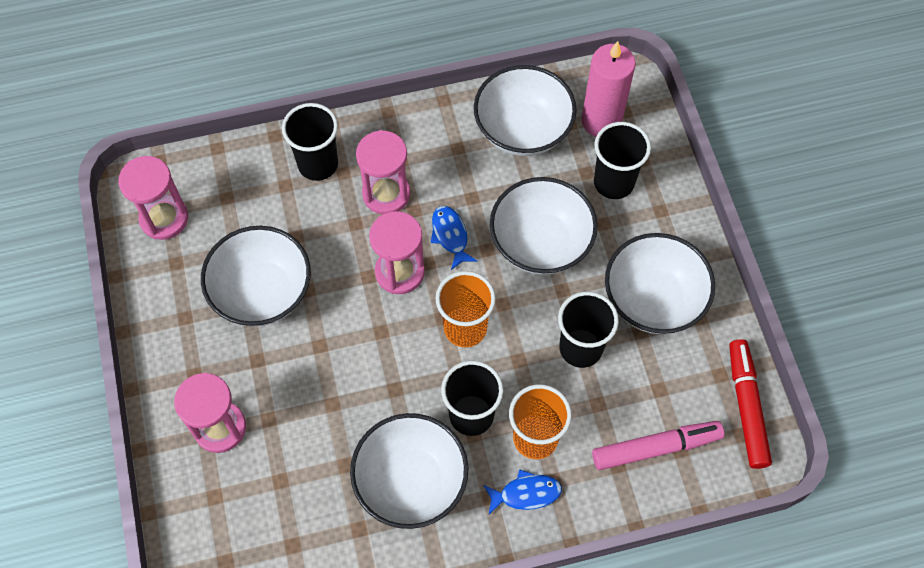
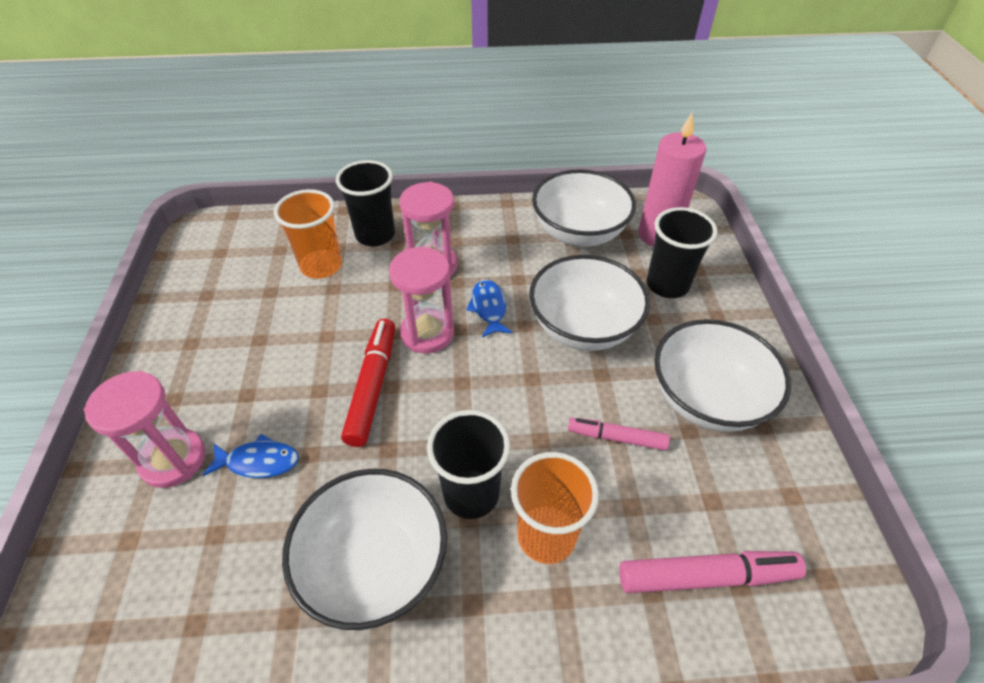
camera: 10 degrees right, 15 degrees down
pink hourglass [118,156,188,240] -> none
white bowl [201,226,311,326] -> none
orange cup [436,271,496,347] -> orange cup moved to [274,189,342,279]
blue fish [483,469,562,514] -> blue fish moved to [203,434,299,478]
black cup [558,292,619,368] -> pink marker [568,418,670,451]
red marker [729,339,772,469] -> red marker moved to [341,319,395,447]

